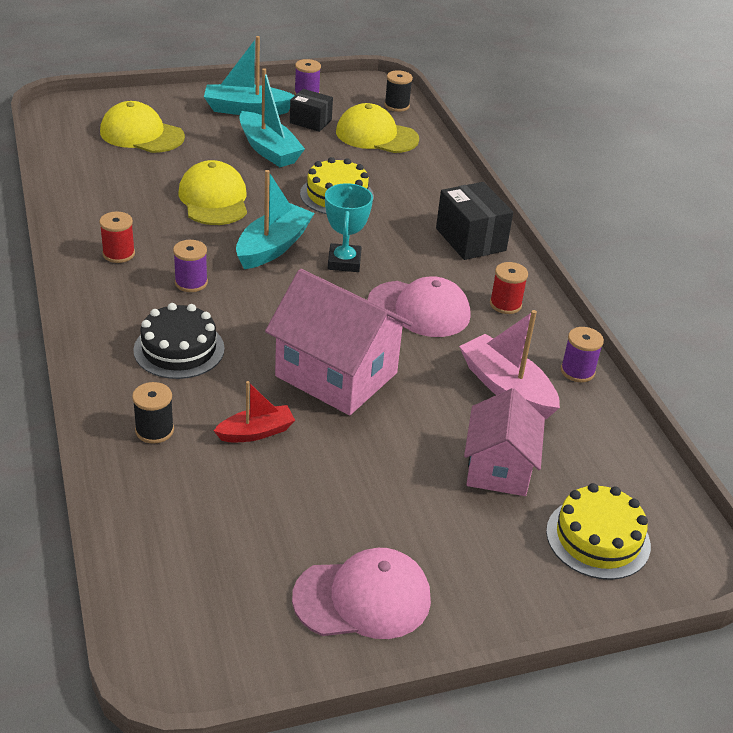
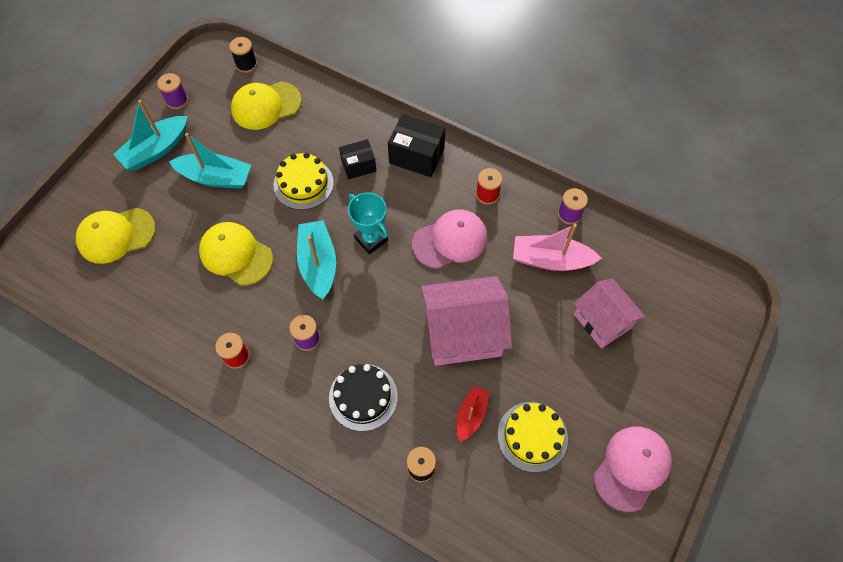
camera: 40 degrees left, 25 degrees up
black box [290,89,333,132] -> black box moved to [339,139,376,179]
yellow cake [546,483,651,580] -> yellow cake moved to [498,402,568,472]

